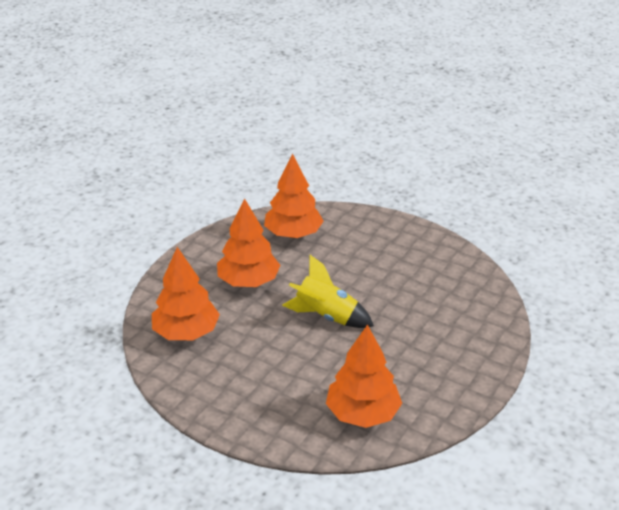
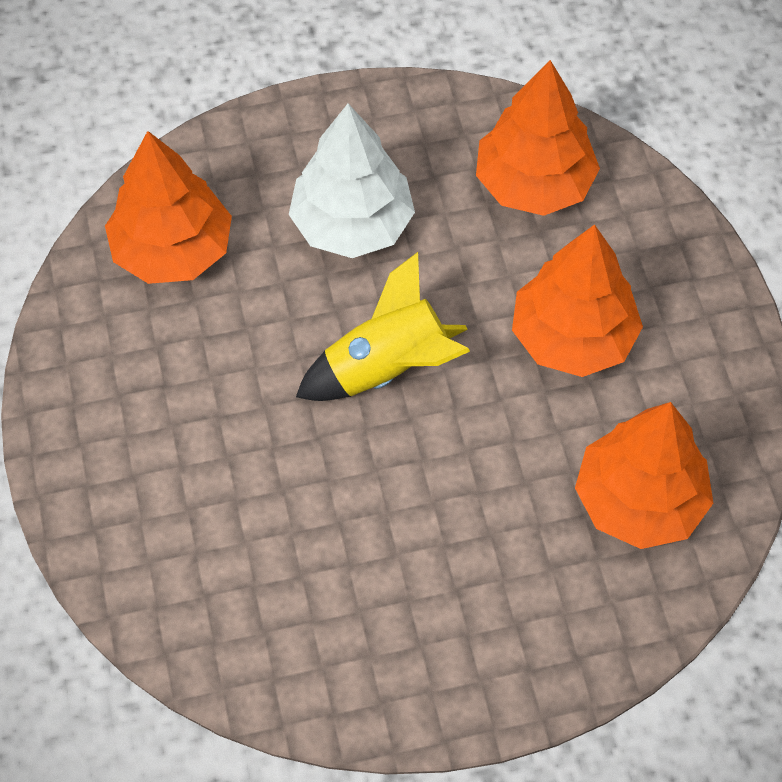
camera: 135 degrees right, 25 degrees up
none -> white tree [289,104,415,258]

